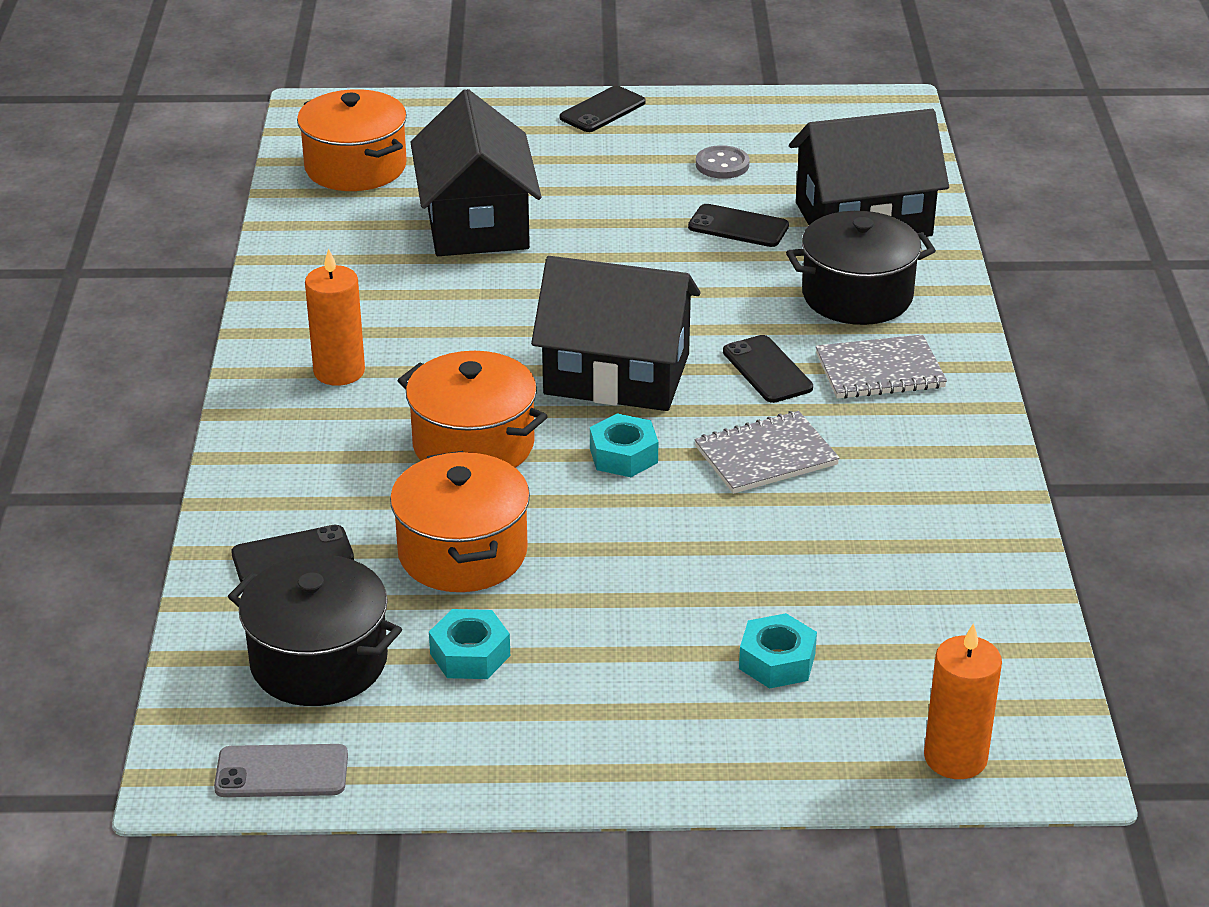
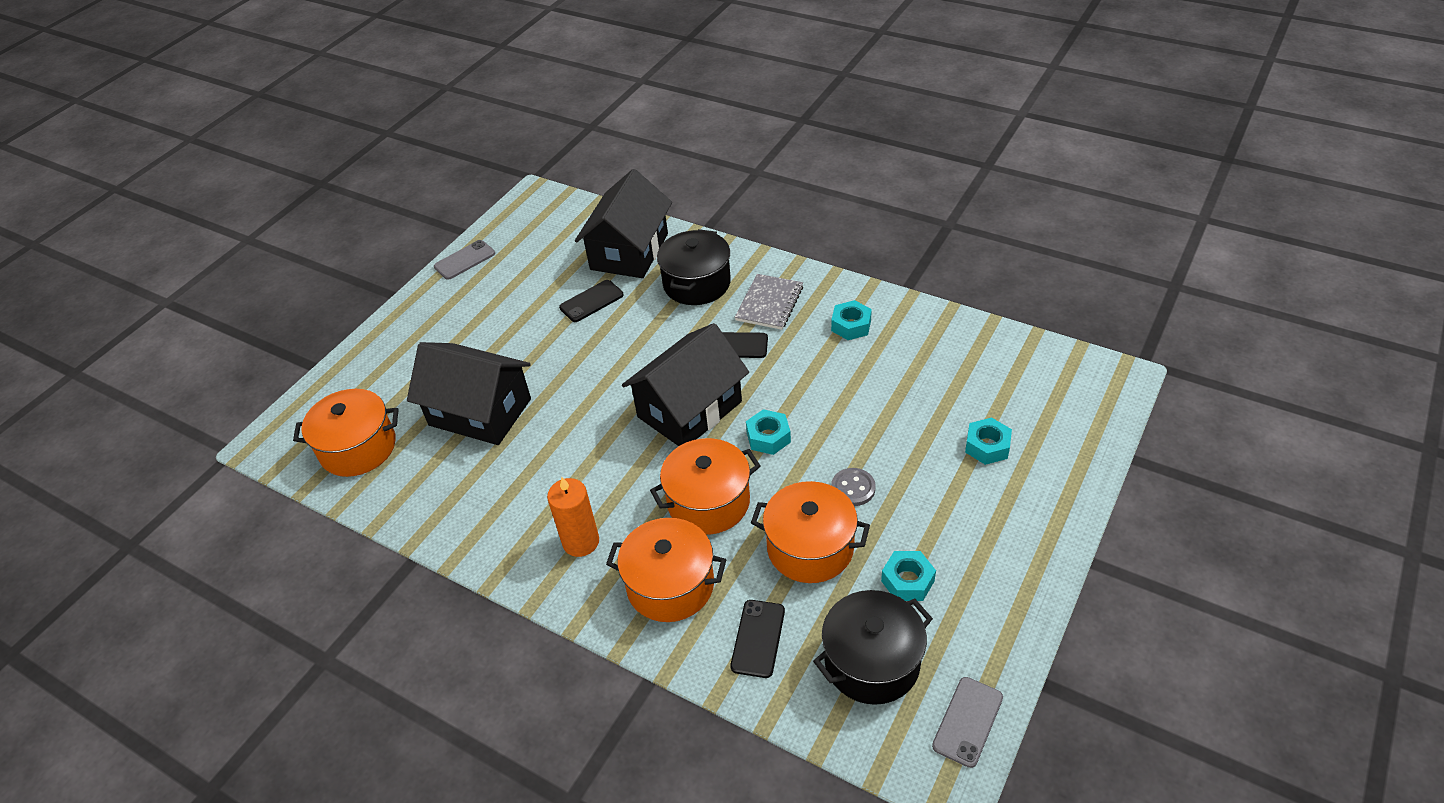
camera: 55 degrees left, 10 degrees up
black phone [560,86,646,132] -> none
grey notebook [694,411,840,494] -> none
grey button [696,145,750,179] -> grey button moved to [831,468,876,506]
orange candle [924,623,1002,779] -> none
none -> grey phone [434,240,495,280]
none -> orange pot [606,518,726,622]
none -> turquoise nut [831,300,872,340]

